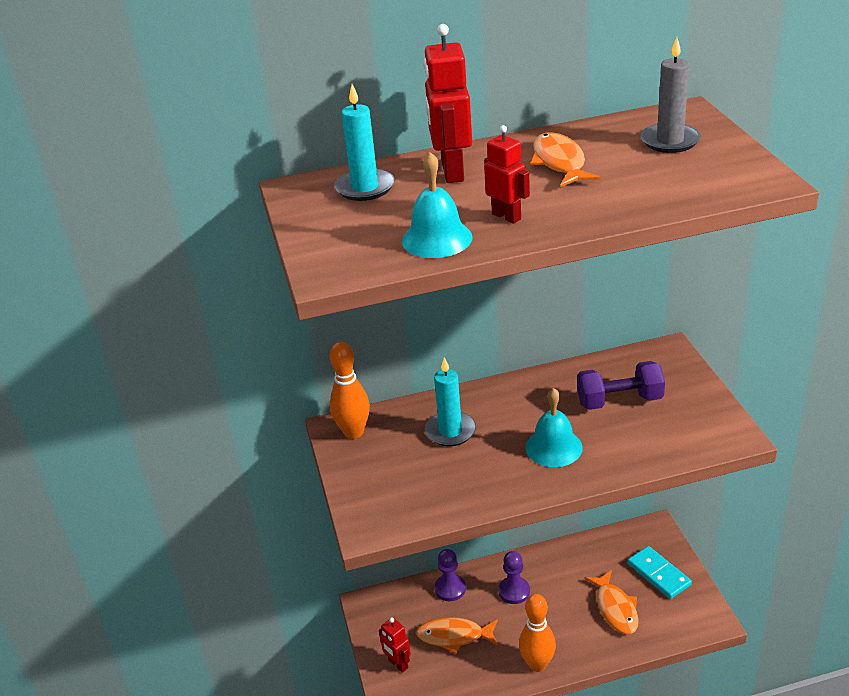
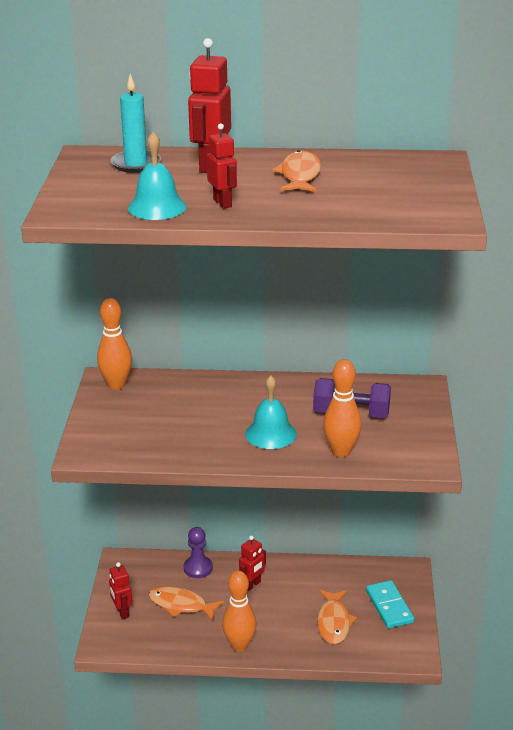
camera: 15 degrees right, 5 degrees down
turquoise candle [425,357,476,446] -> none
purple pawn [498,551,530,604] -> red robot [239,535,266,591]
grey candle [640,37,701,153] -> none
none -> orange bowling pin [323,359,361,457]

